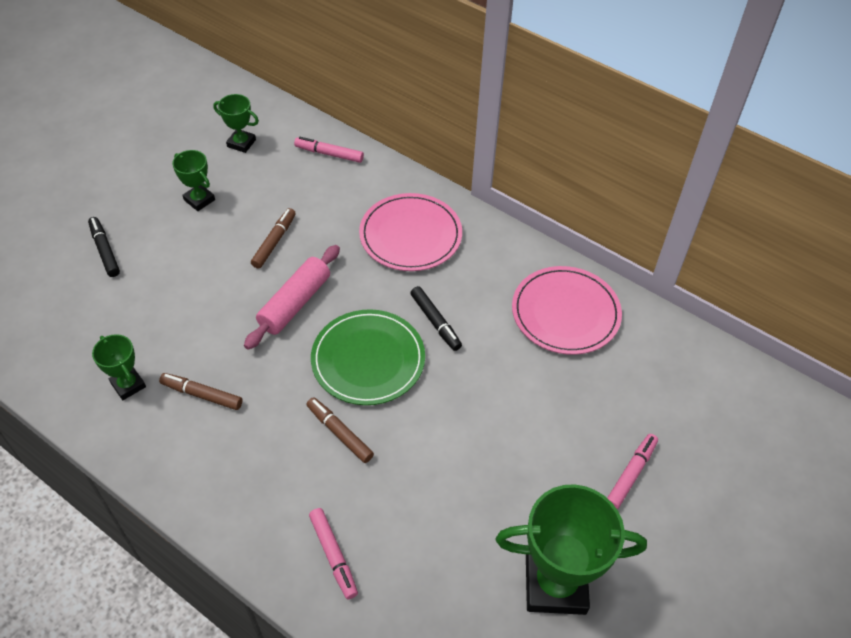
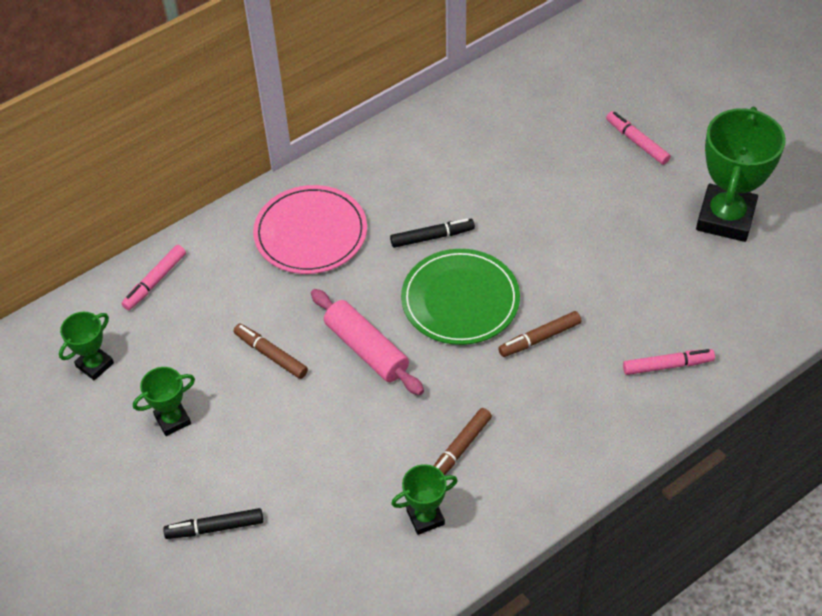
camera: 70 degrees left, 0 degrees up
pink plate [512,266,622,355] -> none

